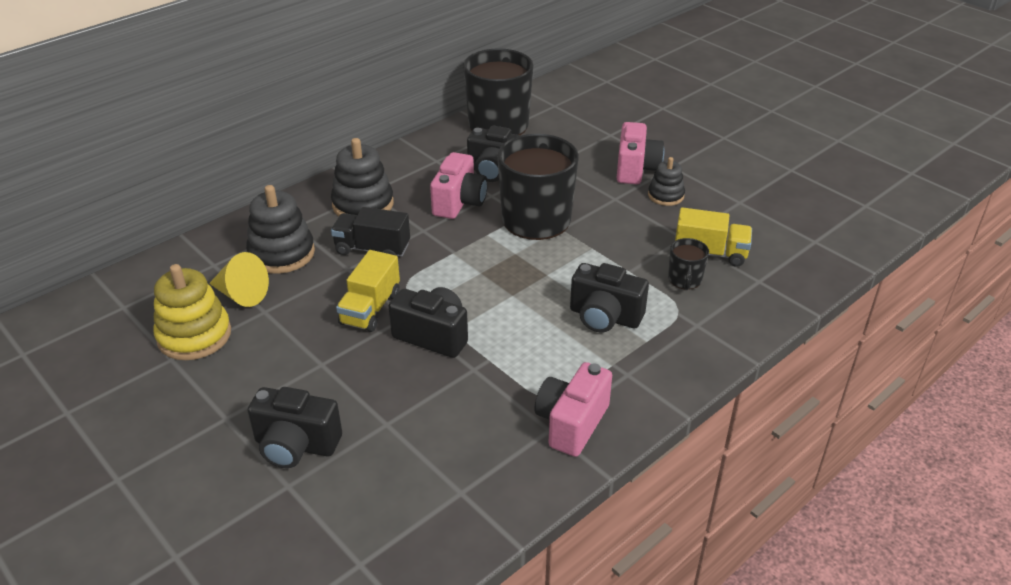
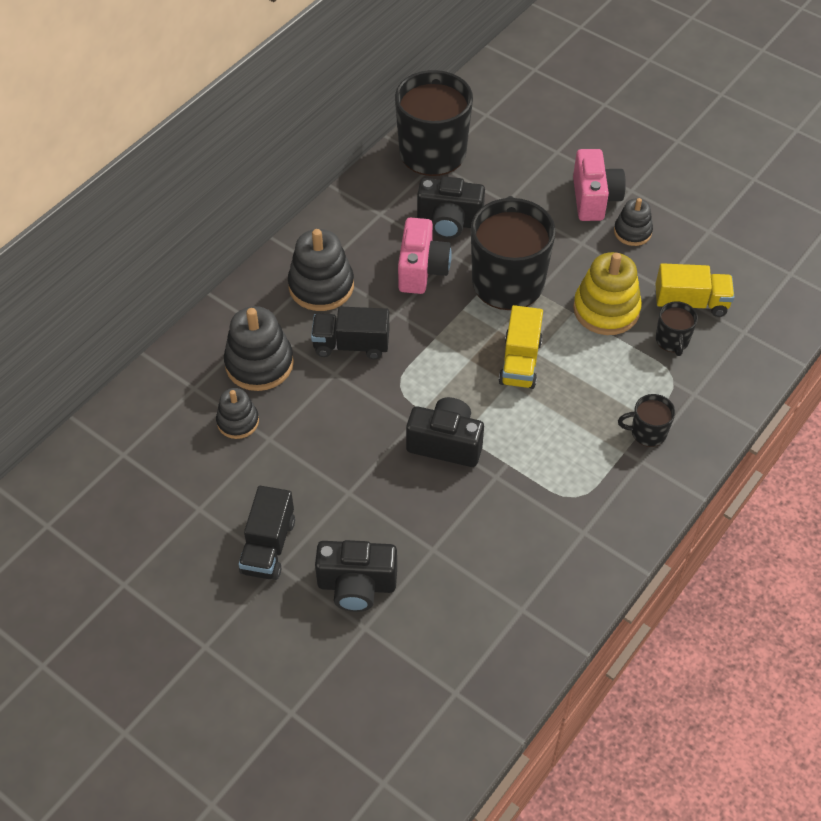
camera: 10 degrees left, 15 degrees up
yellow stacking toy [153,264,231,360] -> yellow stacking toy moved to [573,252,642,335]
yellow cone [209,252,269,307] -> black stacking toy [216,388,259,439]
yellow truck [336,250,400,332] -> yellow truck moved to [499,305,543,389]
pink camera [534,362,612,457] -> none
black camera [570,263,649,333] -> none
none -> black truck [239,486,295,580]
none -> black mug [618,394,675,447]

